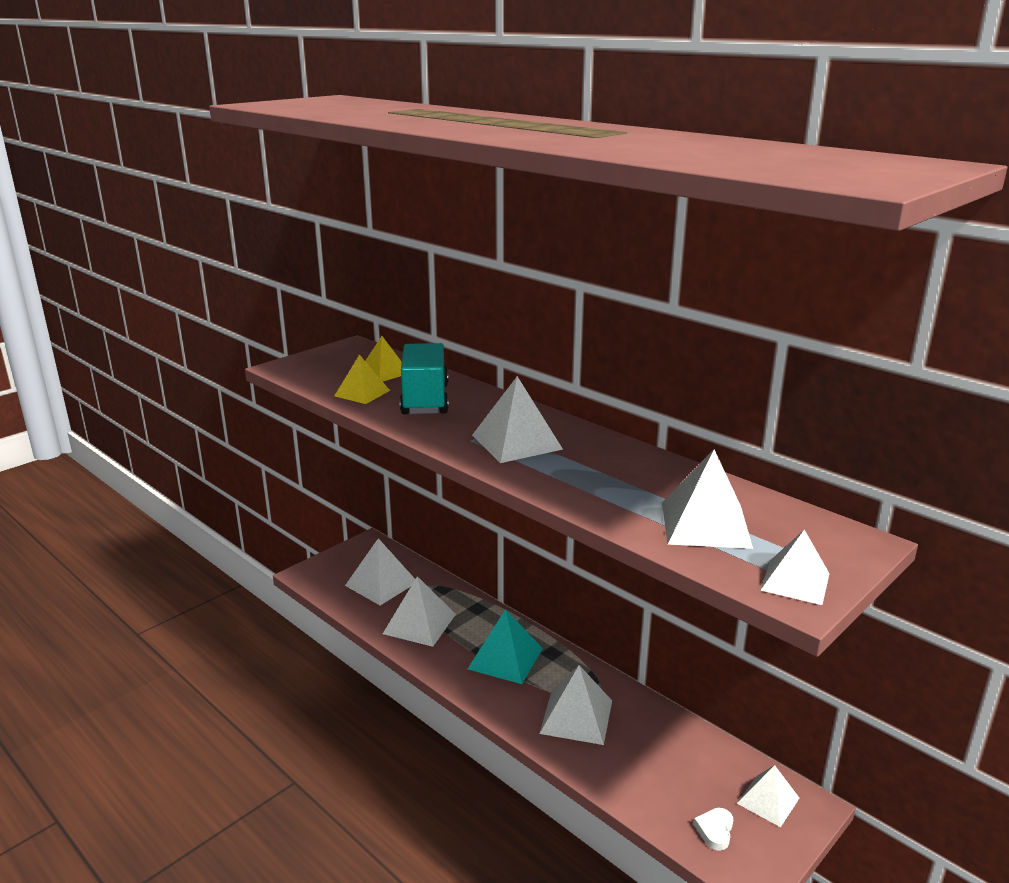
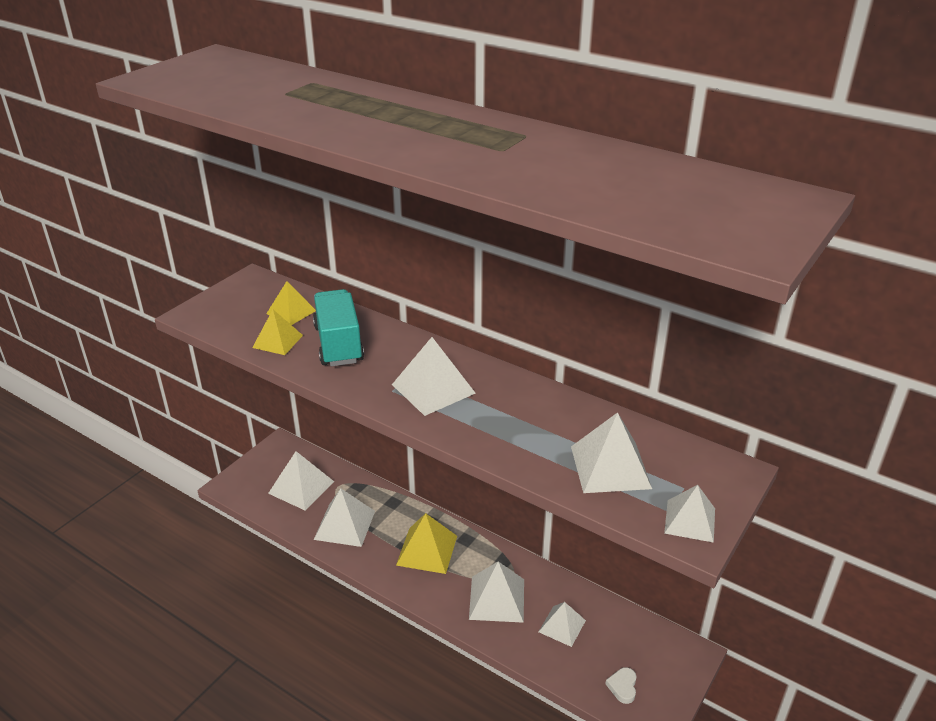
camera: 10 degrees left, 10 degrees up
turquoise pyramid [468,609,543,684] -> yellow pyramid [396,513,457,574]
white pyramid [737,765,799,827] -> white pyramid moved to [539,602,586,647]

